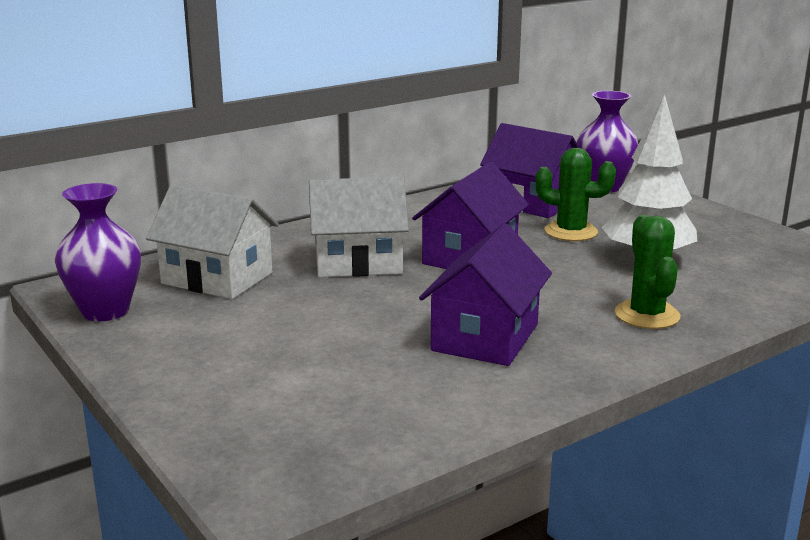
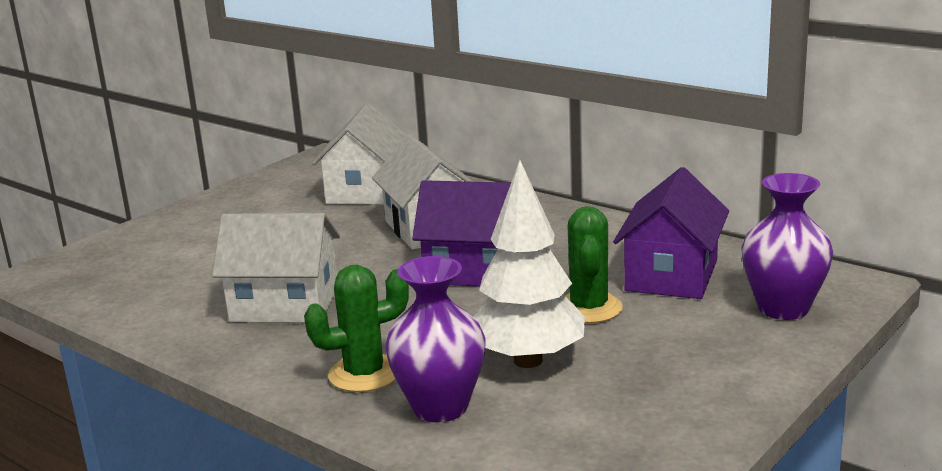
camera: 75 degrees right, 0 degrees up
purple vase [55,183,141,321] -> purple vase moved to [385,256,486,422]
purple house [419,223,552,366] -> white house [212,213,340,323]

